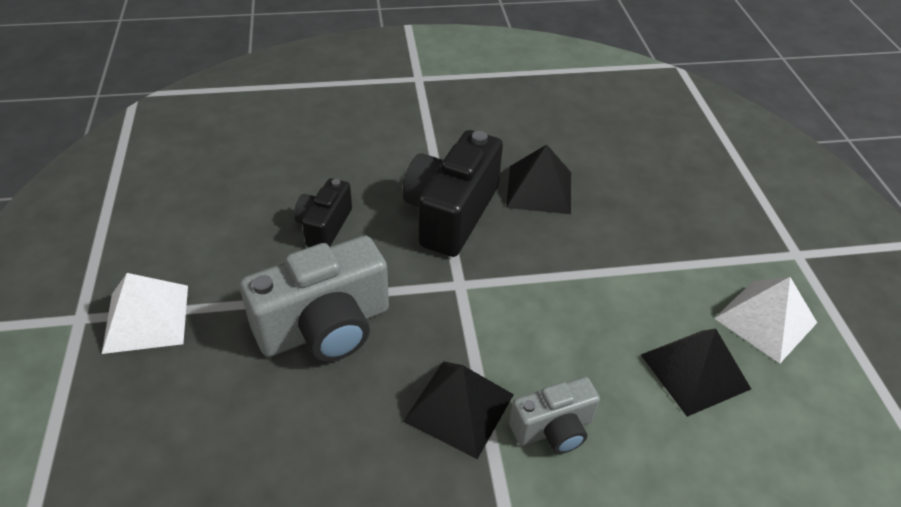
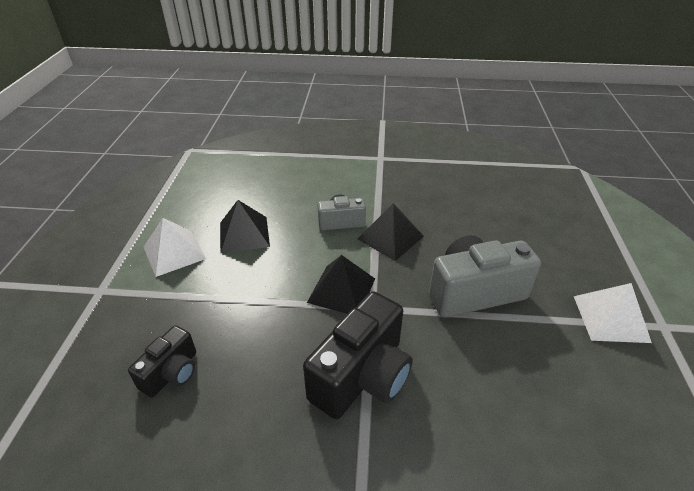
camera: 165 degrees left, 5 degrees down
black camera [294,178,352,247] -> black camera moved to [128,325,196,397]
black pyramid [506,144,571,214] -> black pyramid moved to [307,255,375,314]

